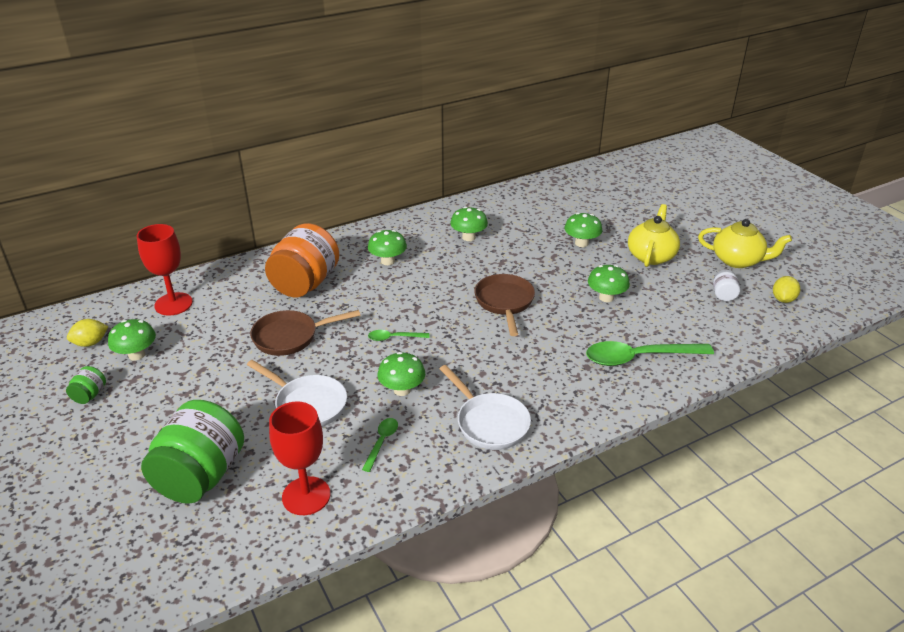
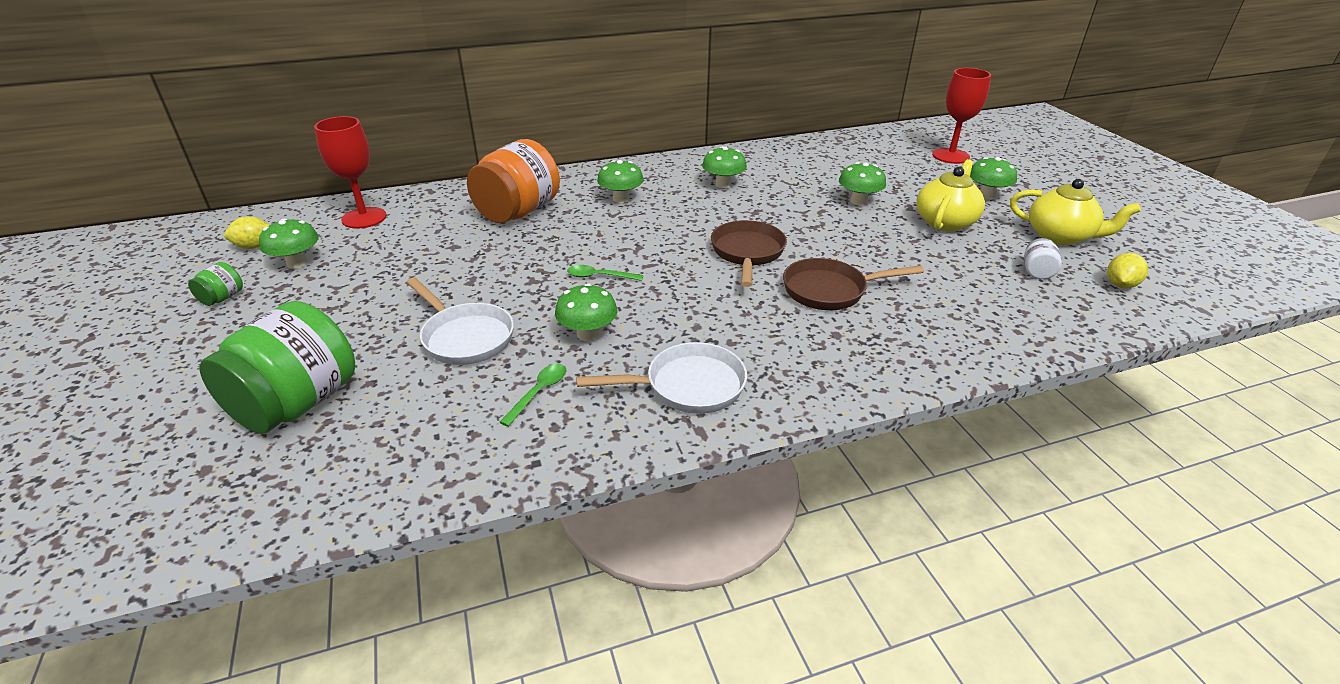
camera: 10 degrees right, 0 degrees up
brown pan [250,310,360,356] -> brown pan moved to [783,258,924,310]
red goblet [269,402,331,515] -> red goblet moved to [932,68,991,164]
white pan [440,365,531,450] -> white pan turned 75 degrees counterclockwise [576,342,747,414]
green spoon [586,341,714,366] -> none
green mushroom [588,265,630,302] -> green mushroom moved to [970,157,1017,200]

